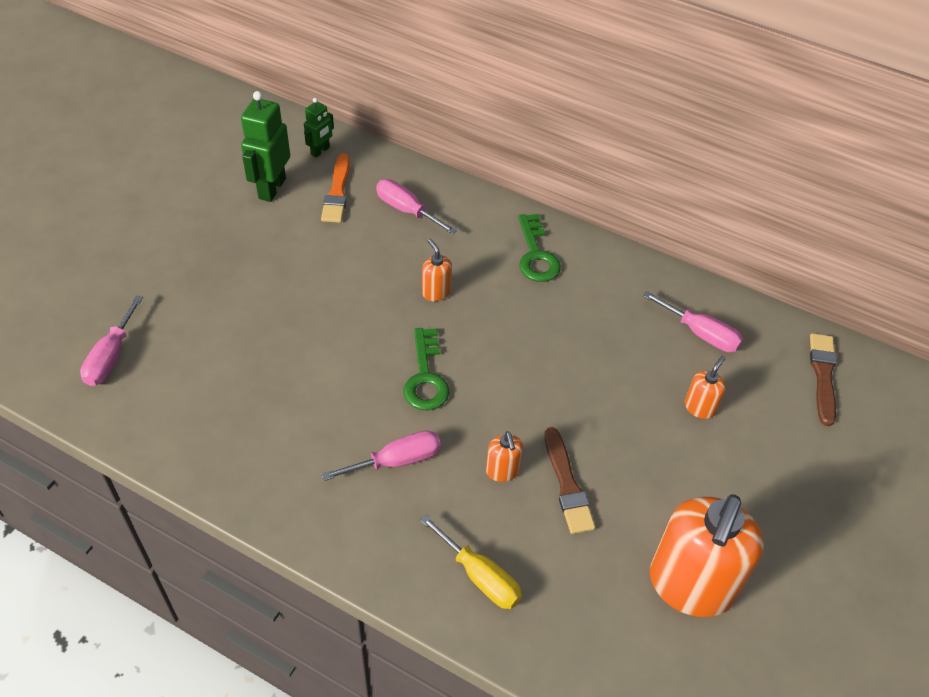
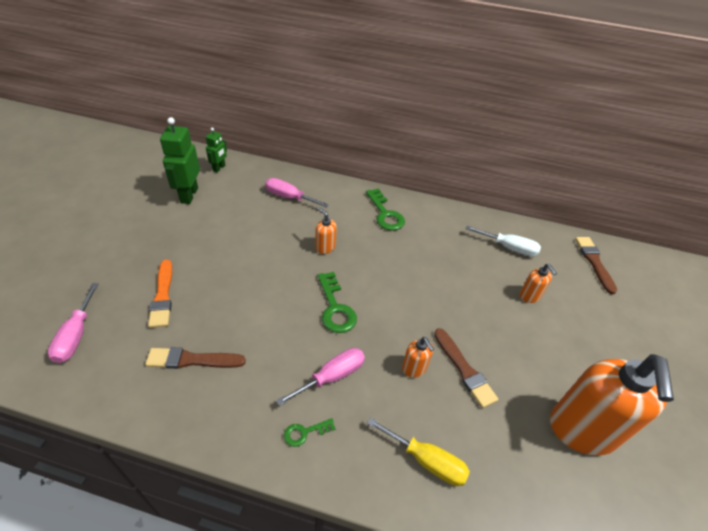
camera: 15 degrees left, 5 degrees down
orange brush [321,153,350,223] -> orange brush moved to [148,260,172,328]
pink screwdriver [643,291,743,352] -> white screwdriver [466,226,541,257]
orange soap dispenser [685,356,726,419] -> orange soap dispenser turned 135 degrees clockwise [520,264,557,303]
none -> brown brush [145,347,246,369]
none -> green key [284,418,335,447]

